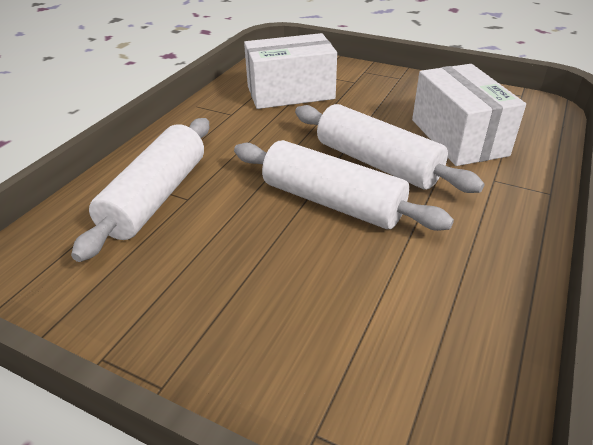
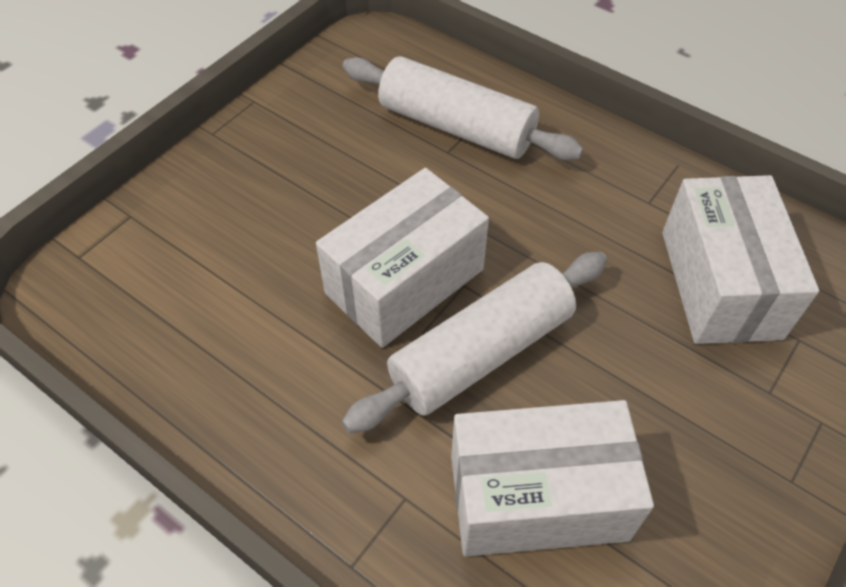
camera: 100 degrees right, 15 degrees up
white rolling pin [234,140,454,231] -> white box [316,168,489,348]

